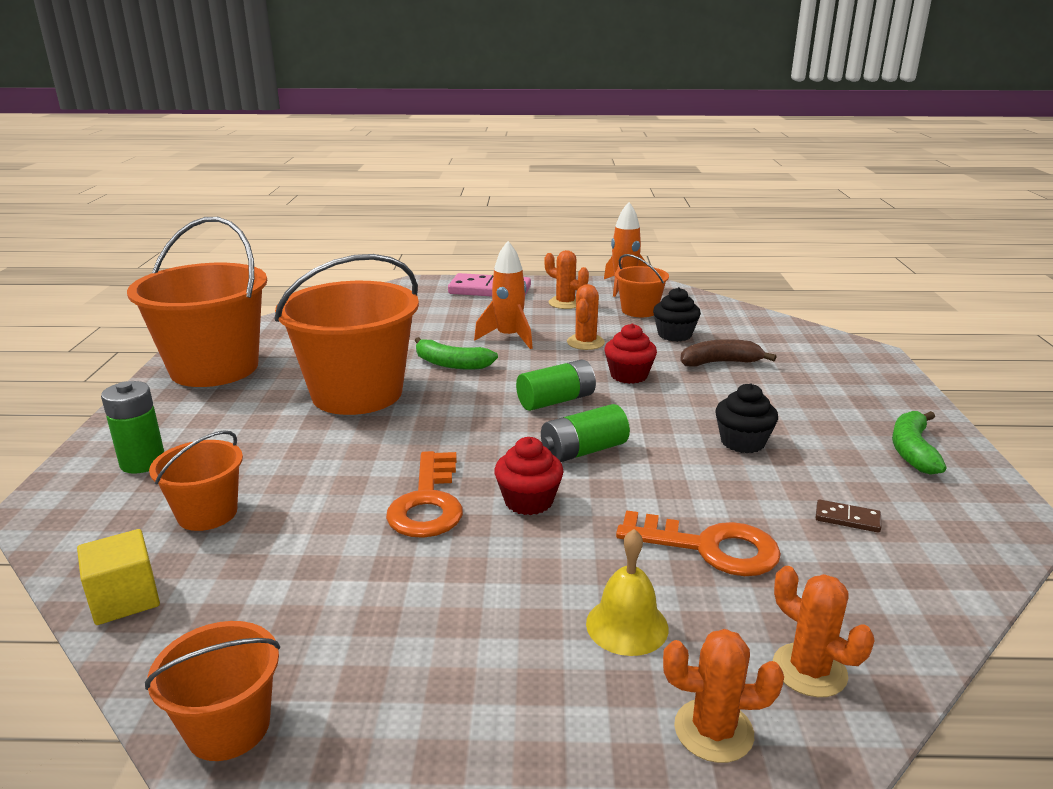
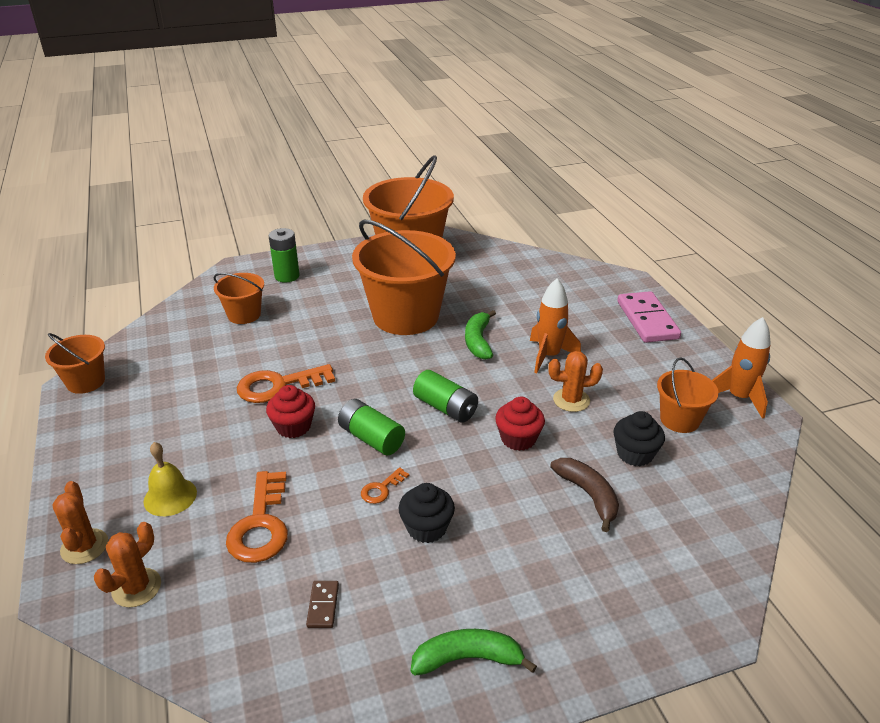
camera: 70 degrees right, 10 degrees up
yellow cube [77,529,160,625] -> none
orange cactus [544,250,589,309] -> none
none -> orange key [361,467,409,504]

